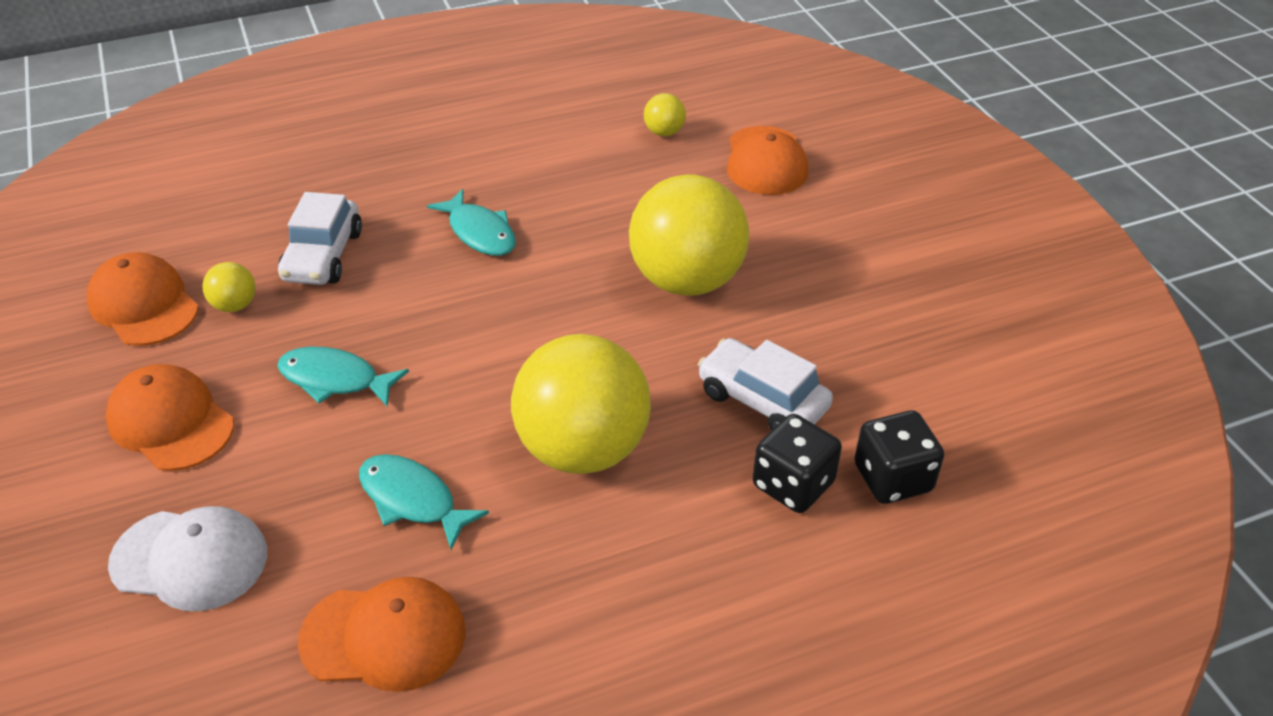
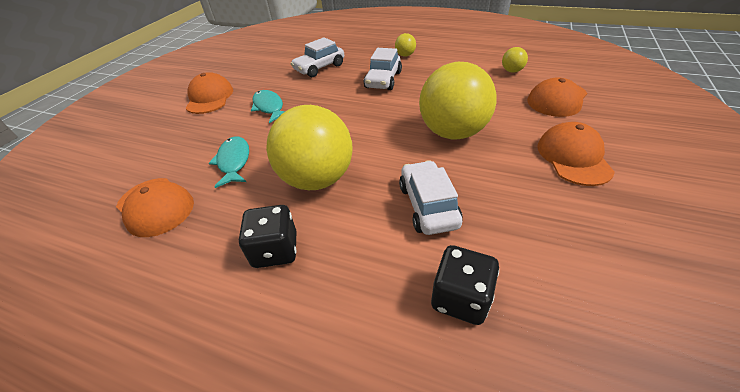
camera: 45 degrees right, 0 degrees up
orange cap [87,252,199,346] -> orange cap moved to [537,122,615,186]
white cap [108,506,267,611] -> none
yellow ball [202,262,256,312] -> yellow ball moved to [395,33,416,57]
turquoise fish [427,189,516,256] -> white car [364,48,402,90]
black dice [753,414,842,513] -> black dice moved to [239,205,297,268]

